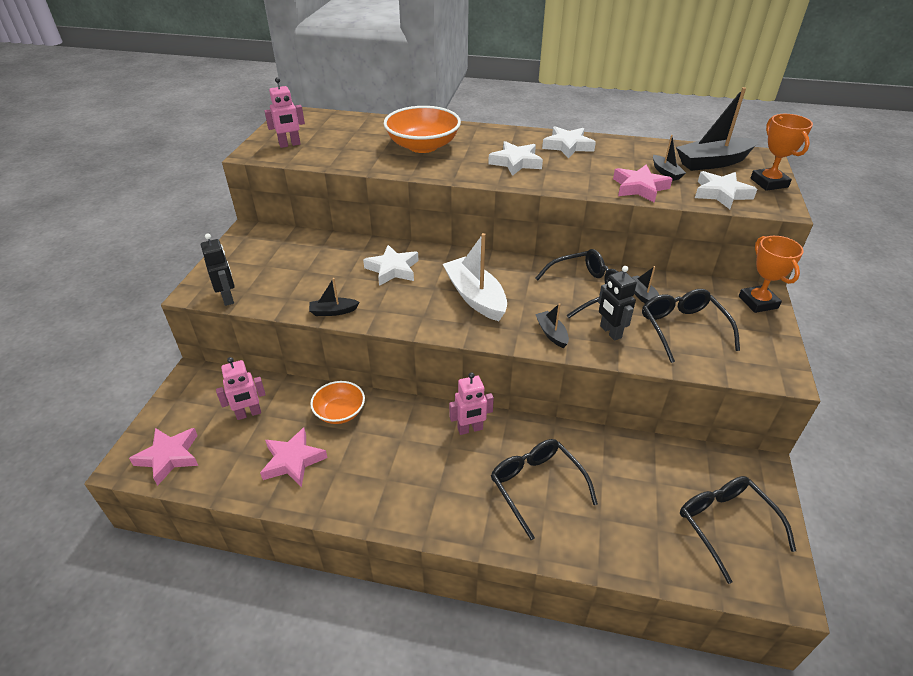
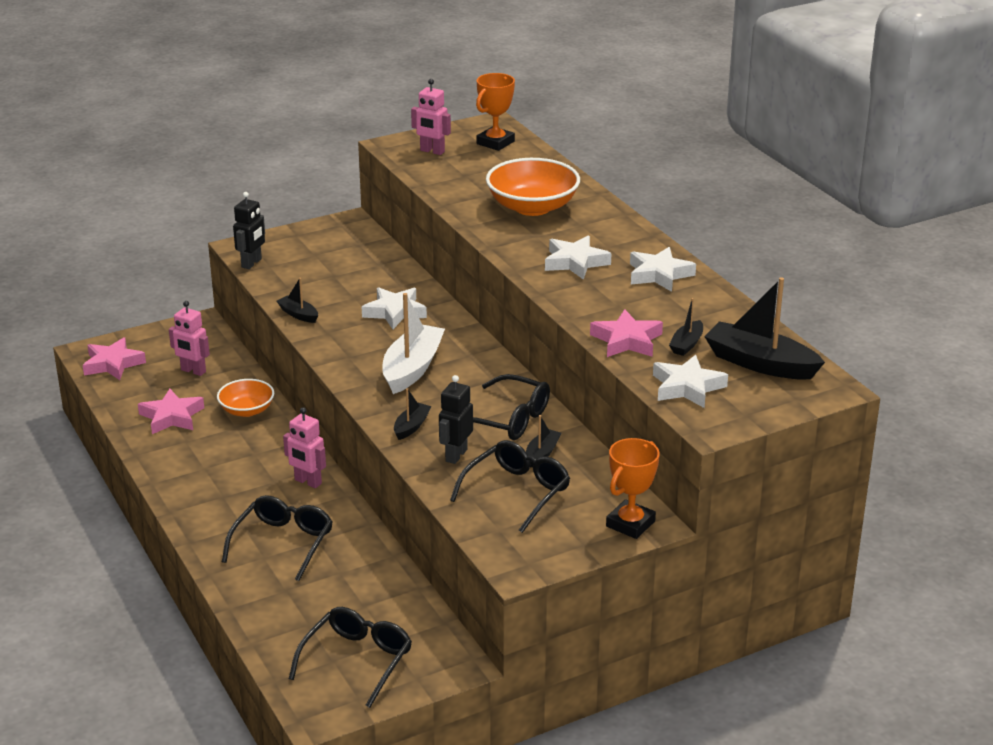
camera: 50 degrees right, 10 degrees down
orange trophy [750,114,813,191] -> orange trophy moved to [476,73,515,151]

